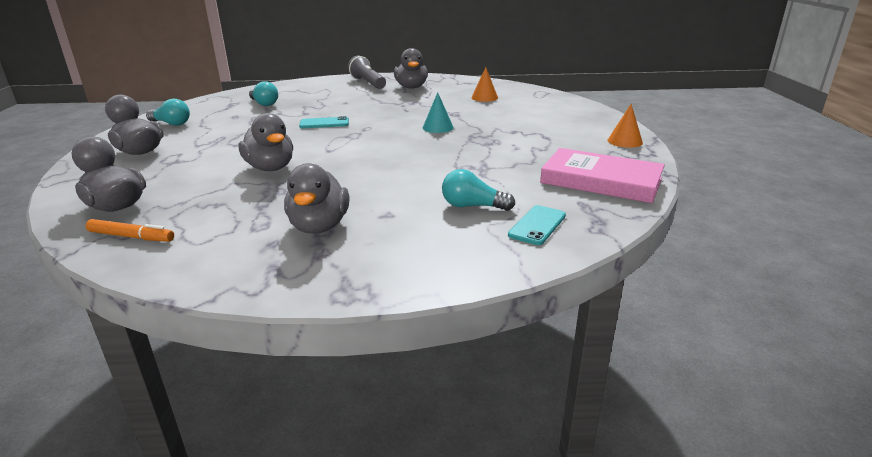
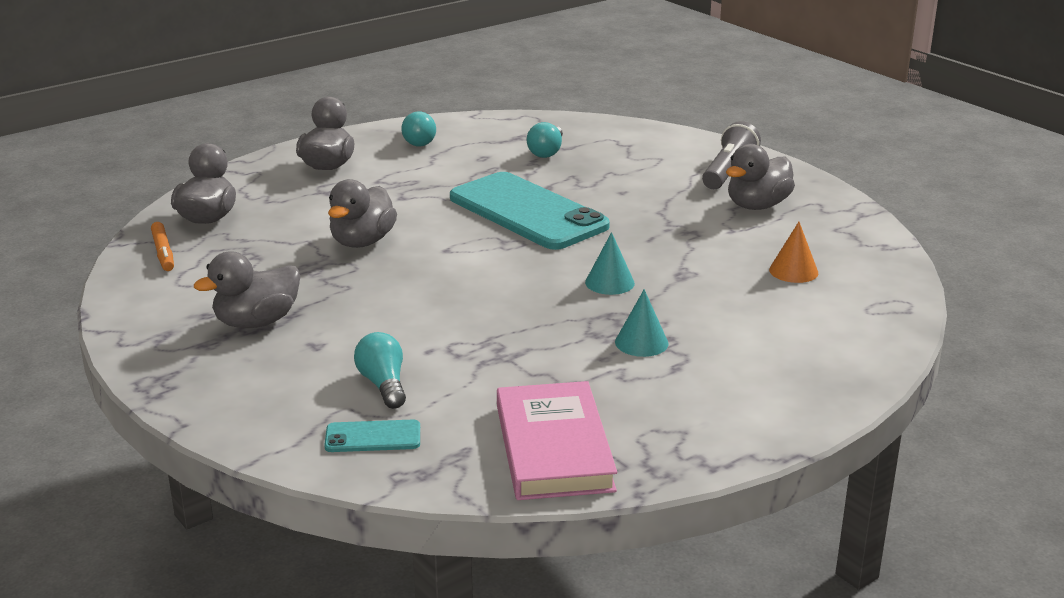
camera: 55 degrees right, 0 degrees up
turquoise phone [299,116,349,128] -> turquoise phone [450,172,610,250], size x2.36
orange cone [607,104,643,148] -> none
none -> turquoise cone [615,289,668,357]

